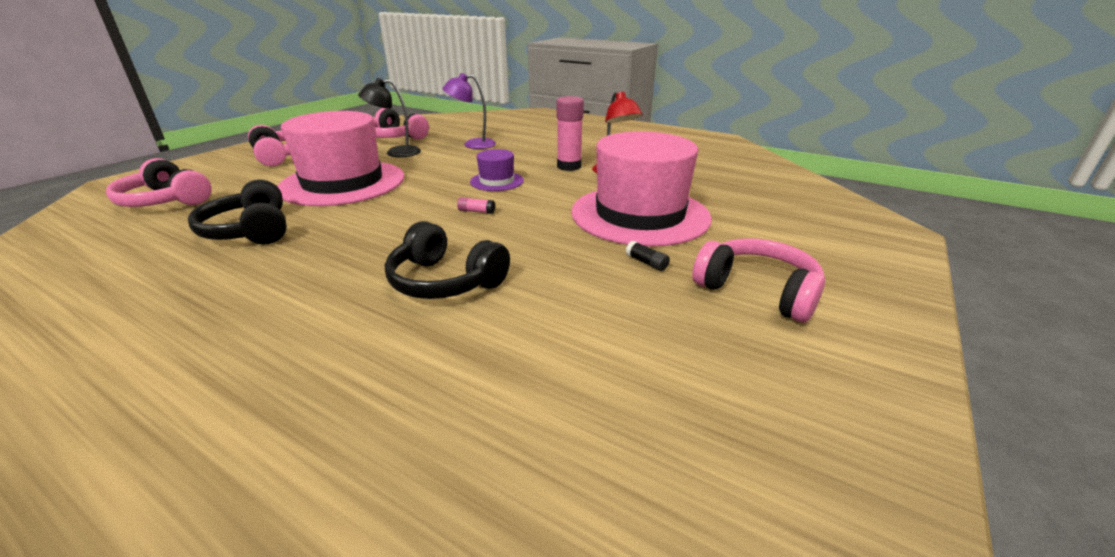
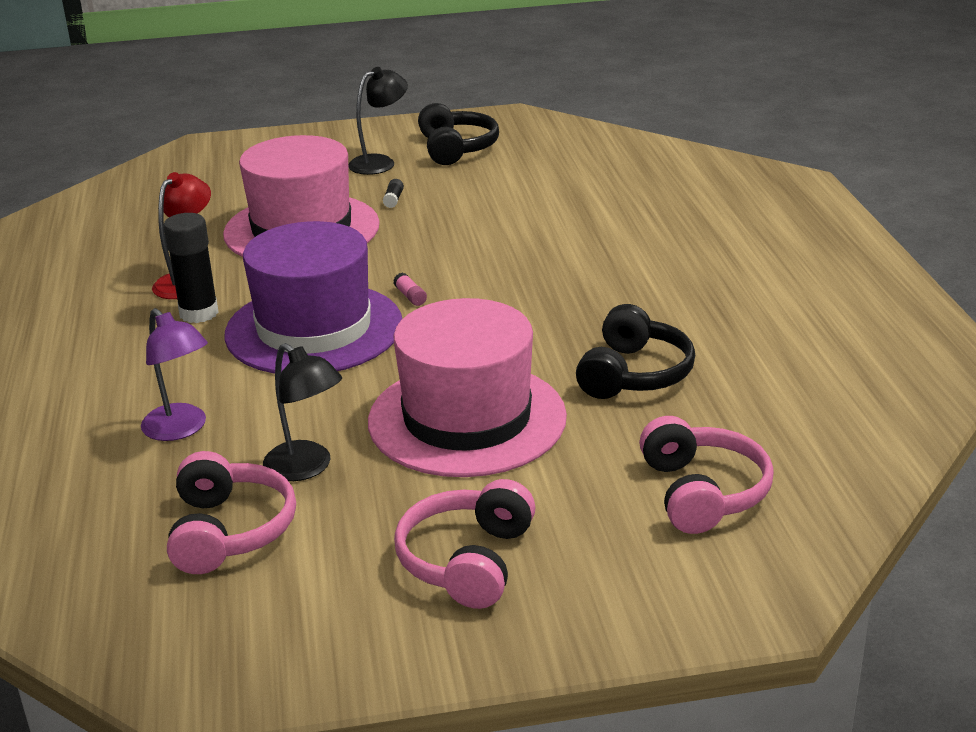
camera: 130 degrees left, 0 degrees up
black headphones [385,221,510,299] -> black headphones moved to [418,103,499,165]
purple hat [470,149,524,191] -> purple hat [225,221,402,374], size x2.21
pink glue stick [556,96,584,171] -> black glue stick [163,213,219,323]
pink headphones [692,238,825,323] -> black lamp [348,67,408,175]

